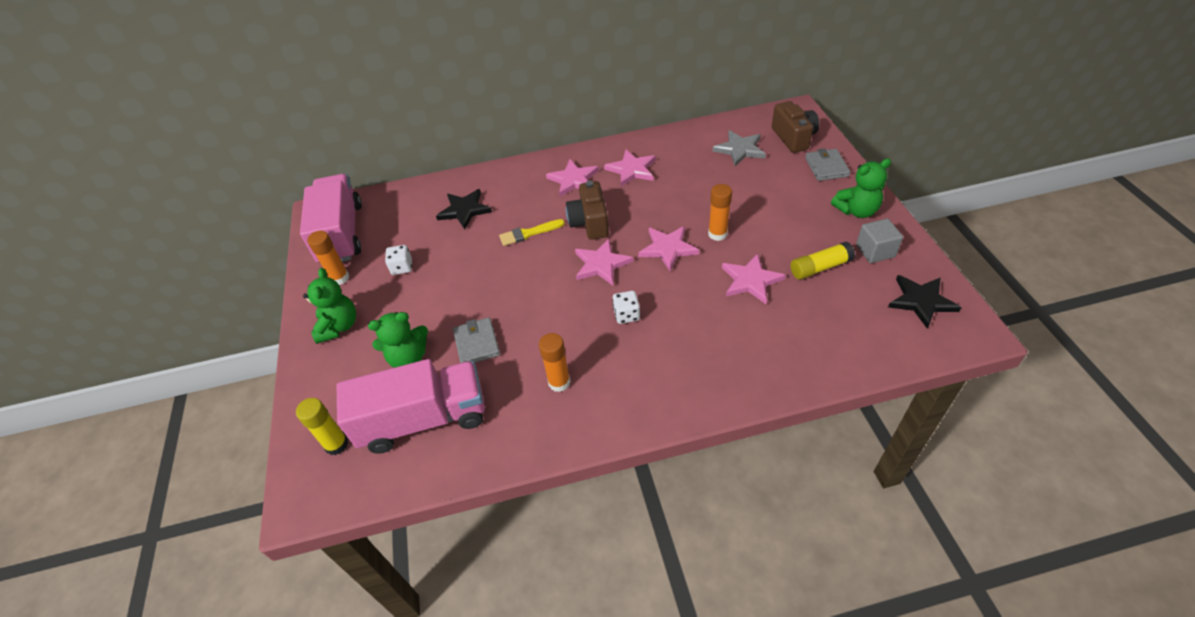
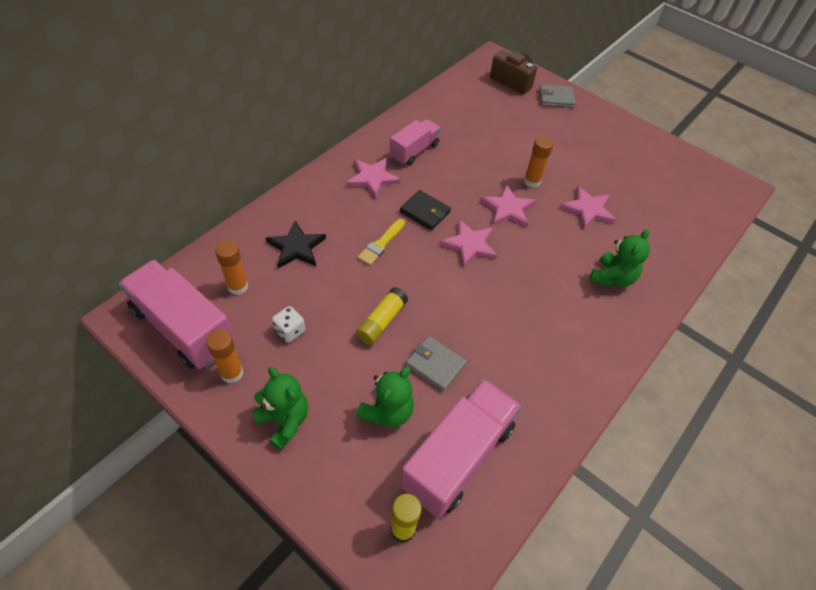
camera: 45 degrees left, 5 degrees up
orange glue stick [539,333,571,392] -> orange glue stick moved to [215,240,248,295]
brown camera [566,181,609,240] -> black wallet [400,190,451,231]
pink star [604,150,656,187] -> pink truck [390,119,441,165]
white dice [612,291,640,324] -> none
grey star [713,130,766,166] -> none
yellow glue stick [790,242,855,280] -> yellow glue stick moved to [356,287,408,345]
grey wallet [805,148,850,181] -> grey wallet turned 45 degrees counterclockwise [539,84,576,108]
green teddy bear [831,158,891,218] -> green teddy bear moved to [589,229,650,287]
grey cube [856,219,903,263] -> none
black star [888,275,962,328] -> none

